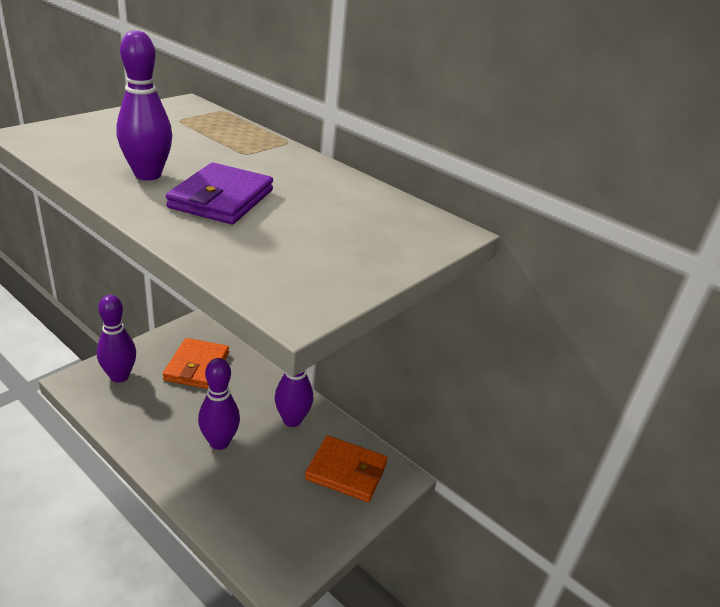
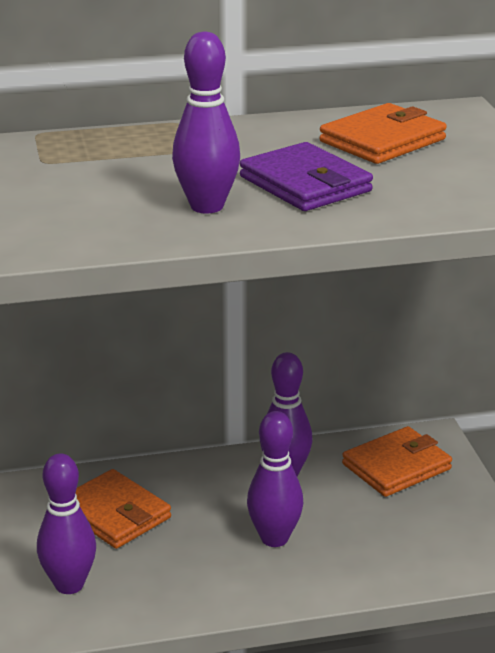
camera: 50 degrees left, 5 degrees down
none -> orange wallet [320,103,447,164]

